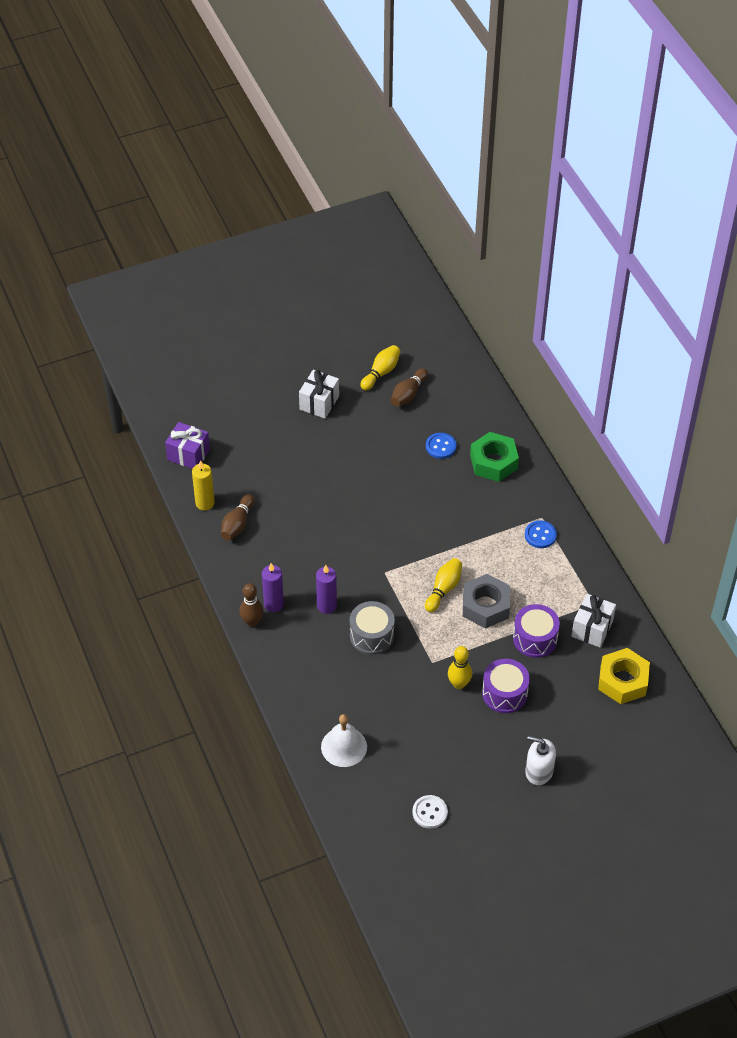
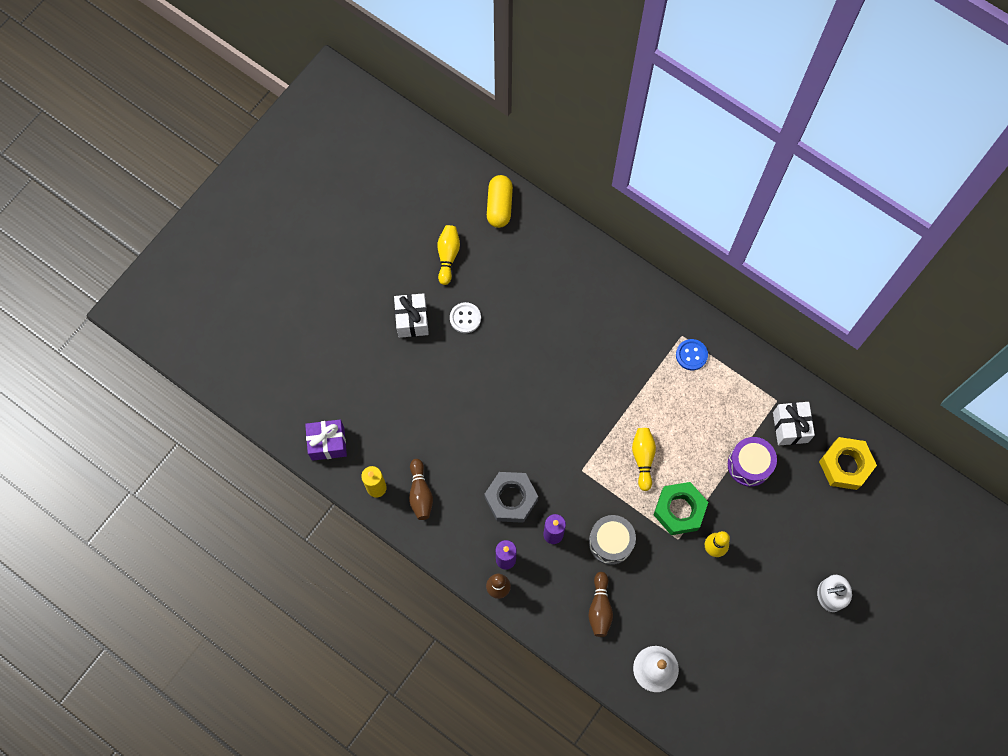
camera: 30 degrees left, 20 degrees up
brown bowling pin [391,368,428,406] -> brown bowling pin moved to [588,572,613,637]
white button [412,795,448,829] -> white button moved to [450,302,481,333]
blue button [426,433,456,459] -> none
grey nut [463,574,510,629] -> grey nut moved to [484,472,538,523]
green nut [470,432,519,482] -> green nut moved to [653,482,708,535]
purple drum [482,659,530,713] -> none
none -> yellow capsule [487,175,513,228]

